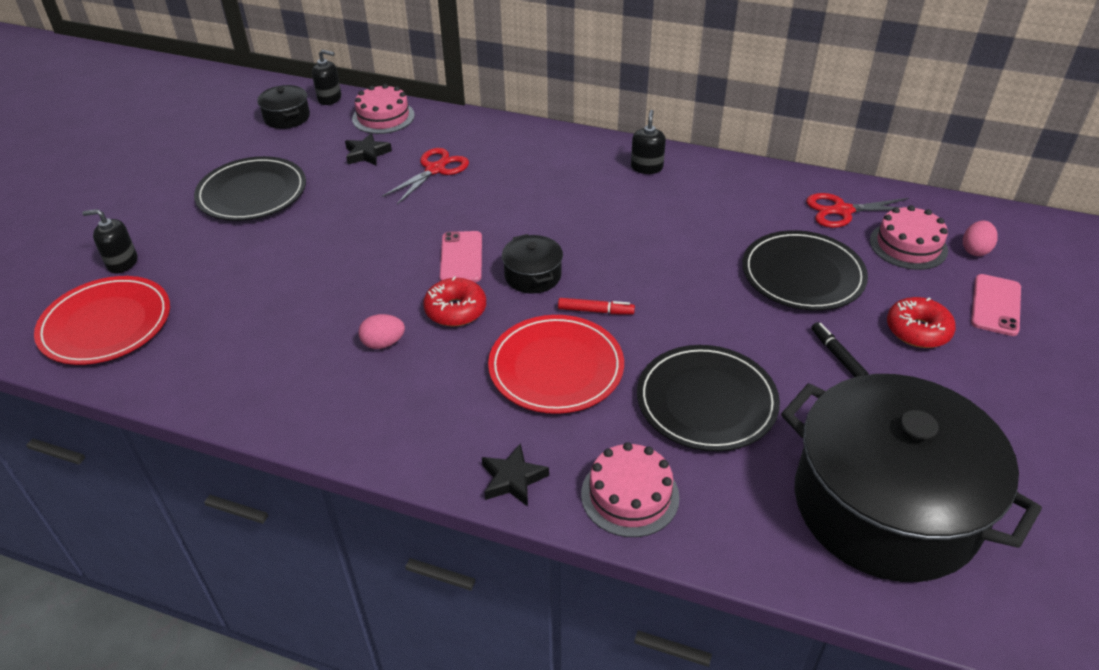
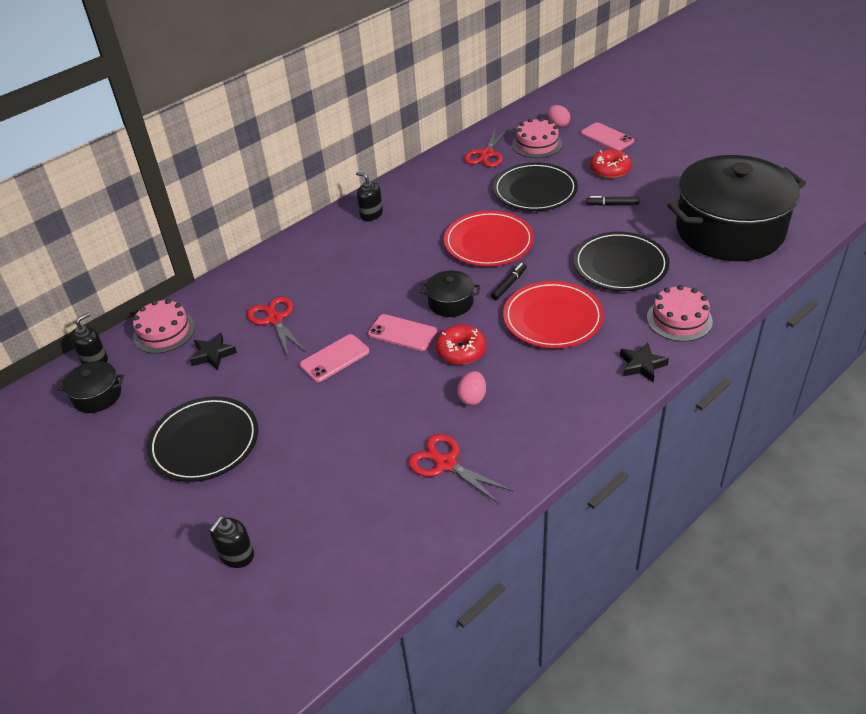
camera: 60 degrees left, 0 degrees up
red plate [34,276,170,365] -> red plate moved to [444,211,534,266]
red marker [558,298,635,314] -> black marker [491,263,527,300]
none -> pink phone [300,334,369,382]
none -> red scissors [408,434,513,504]

